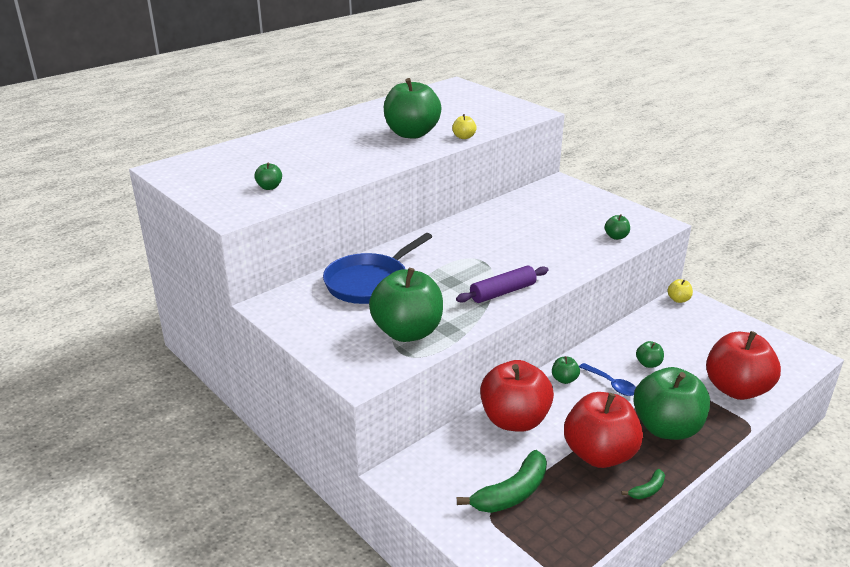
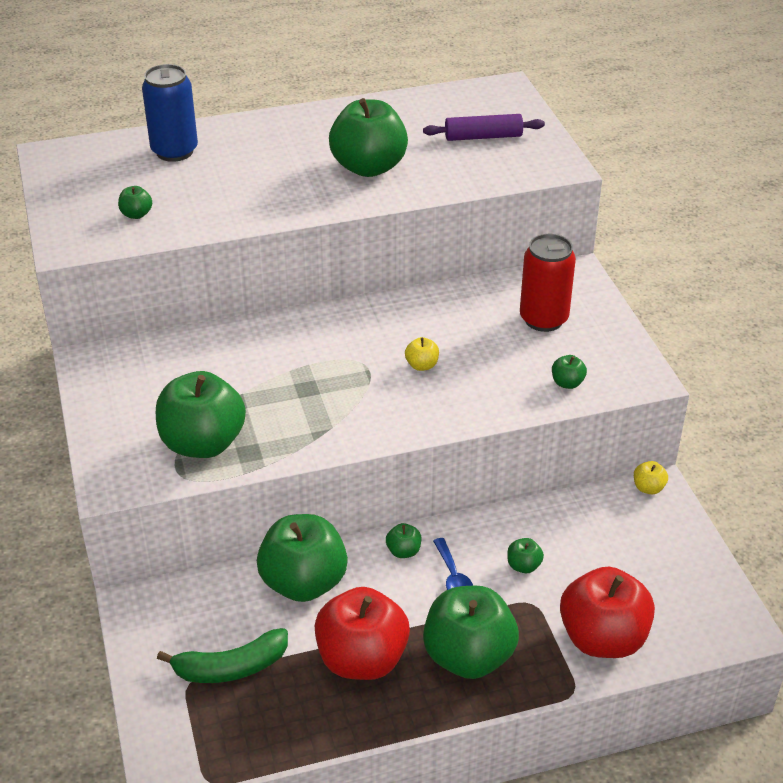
camera: 25 degrees right, 10 degrees up
blue pan [323,233,432,304] -> none
yellow apple [452,114,477,139] -> yellow apple moved to [405,337,439,371]
purple rolling pin [456,266,548,303] -> purple rolling pin moved to [423,114,545,141]
red apple [480,360,554,432] -> green apple [257,514,348,602]
green banana [621,469,665,499] -> none
none -> blue can [142,64,198,162]
none -> red can [520,234,576,332]

